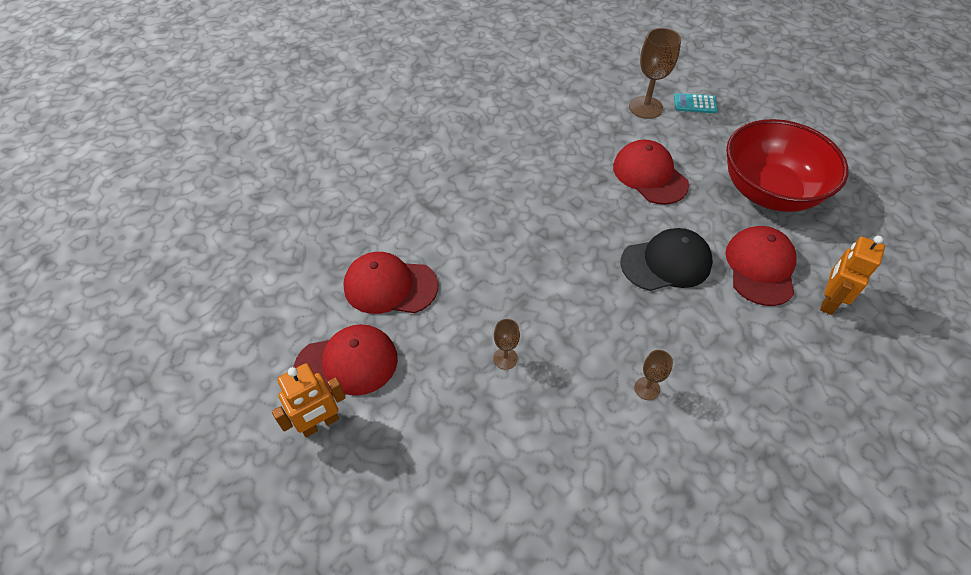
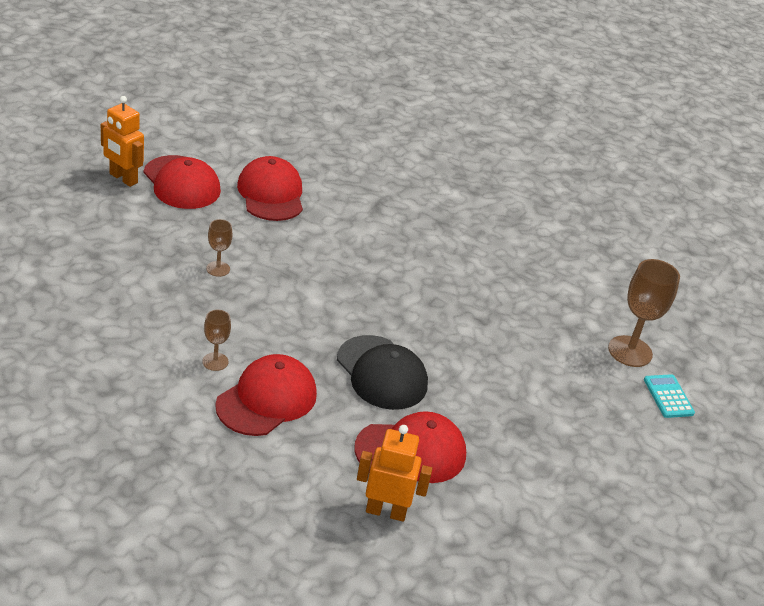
camera: 65 degrees right, 15 degrees down
red cap [613,140,689,205] -> red cap moved to [215,354,317,436]
red bowl [726,119,848,212] -> none

